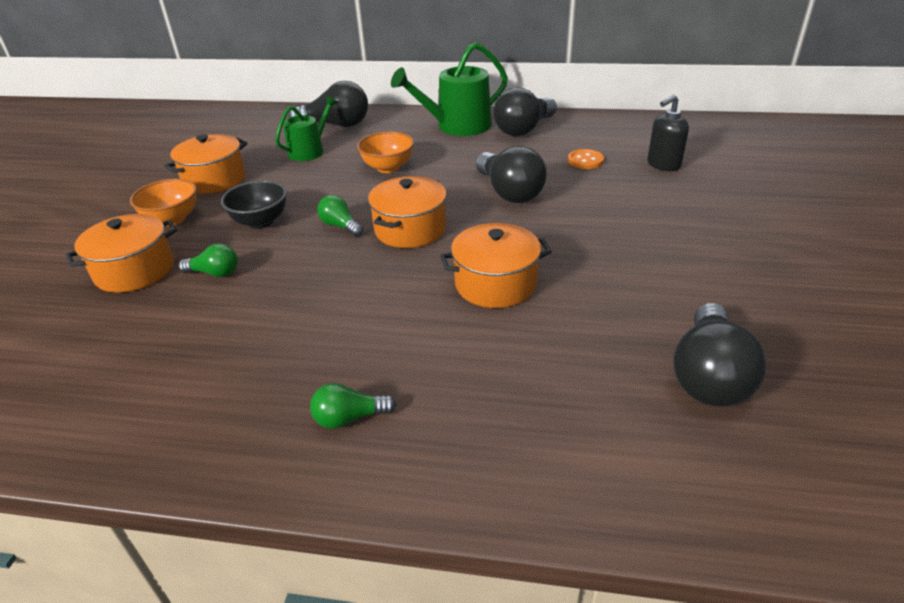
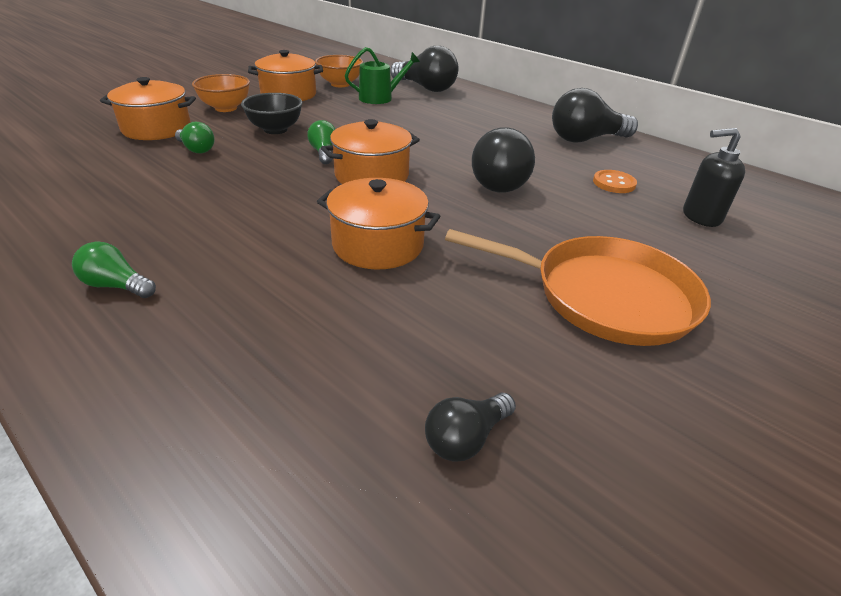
camera: 30 degrees right, 0 degrees up
orange bowl [357,131,414,173] -> orange bowl moved to [315,55,363,87]
green watering can [391,42,508,136] -> none
black light bulb [673,303,767,407] -> black light bulb [425,393,516,461], size x0.53
none -> orange pan [445,229,711,346]

